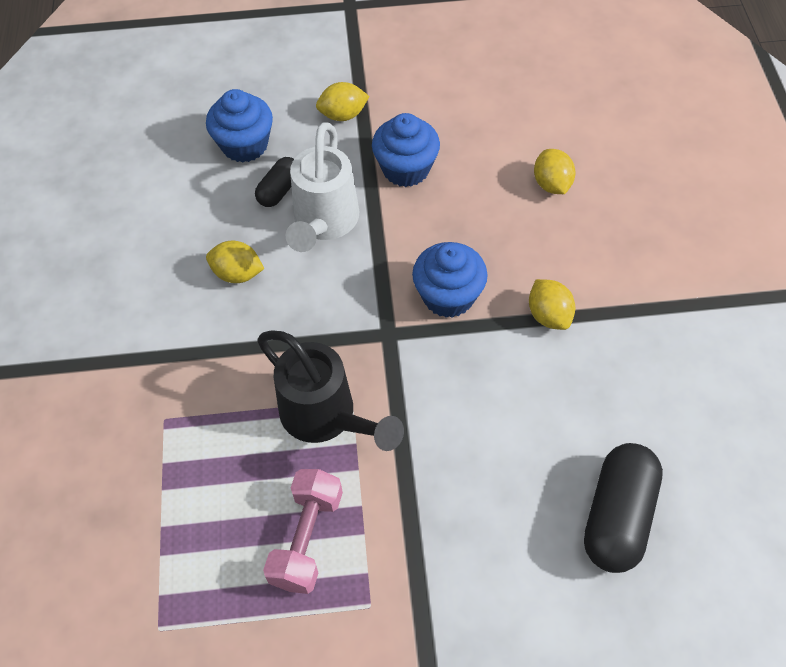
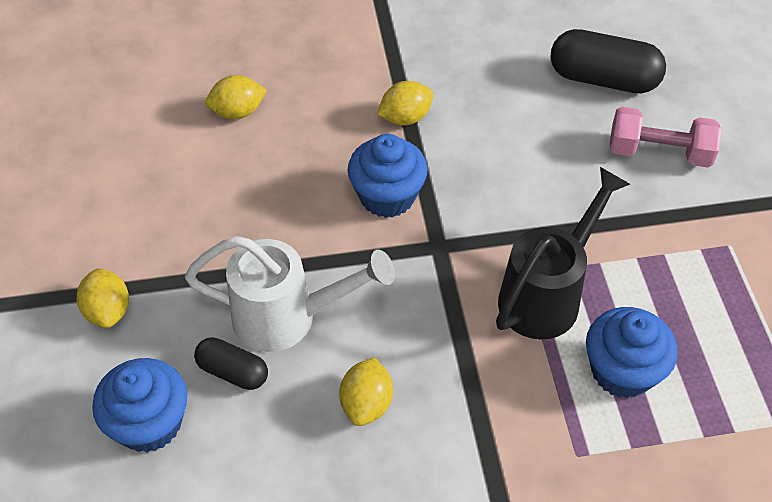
camera: 95 degrees left, 5 degrees down
pink dumbbell [263,469,343,594] -> pink dumbbell moved to [610,107,722,167]
blue cupcake [372,113,440,187] -> blue cupcake moved to [586,307,678,398]

